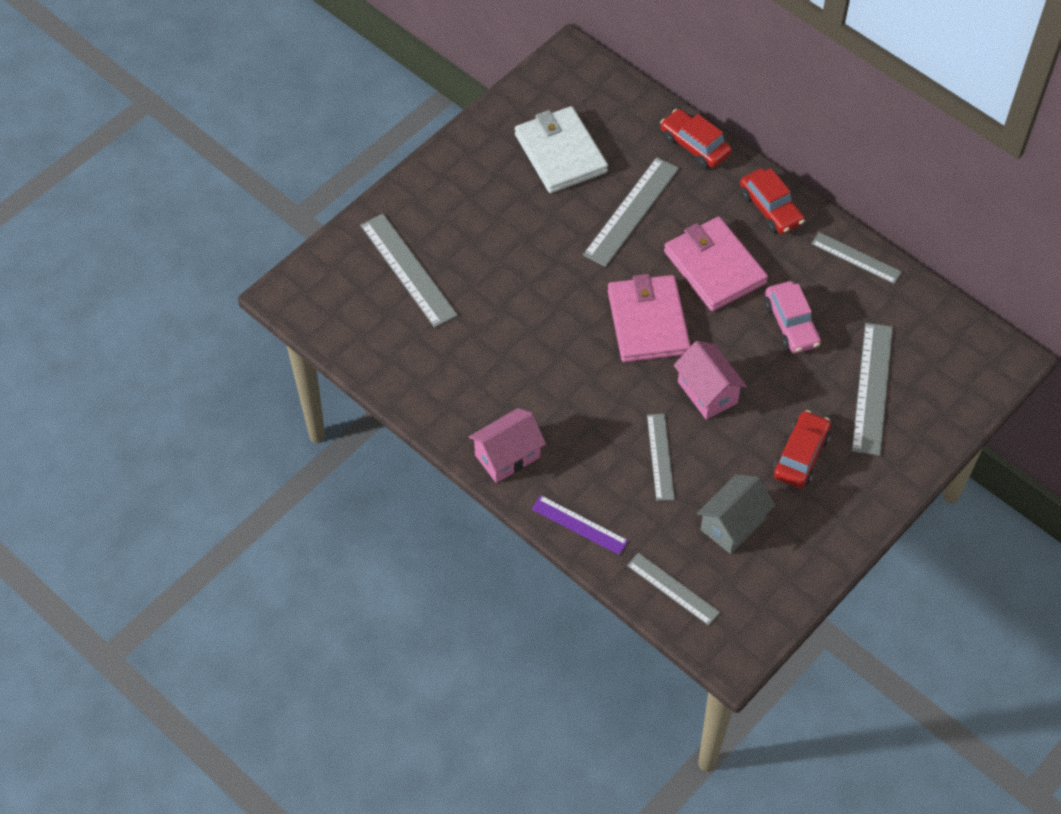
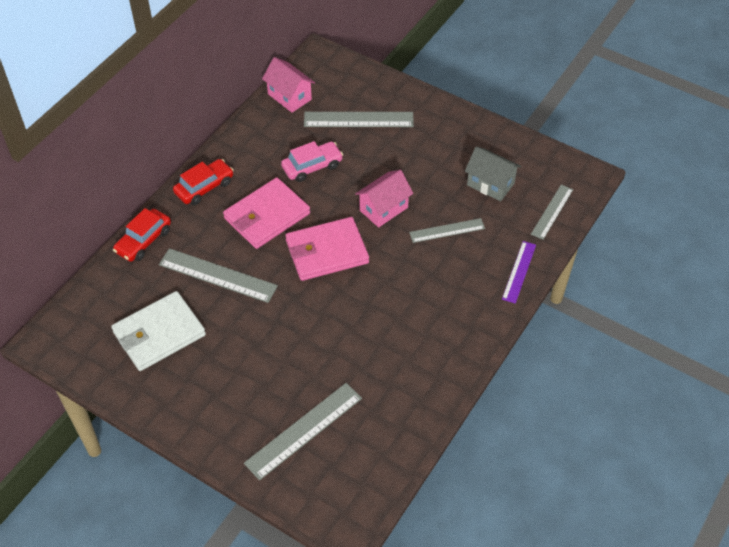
camera: 100 degrees left, 5 degrees down
pink house [469,408,546,483] -> pink house moved to [262,57,315,113]
red car [773,410,831,488] -> none
grey ruler [811,232,902,284] -> none

